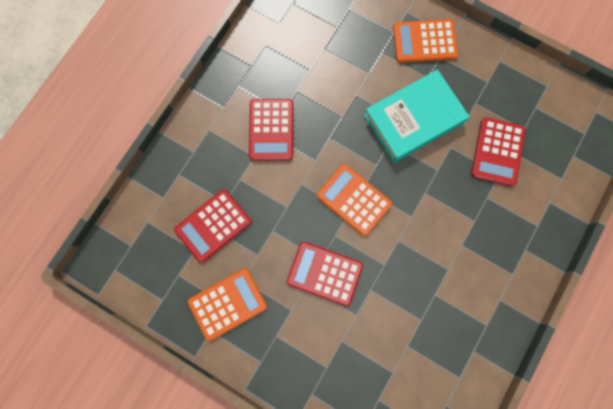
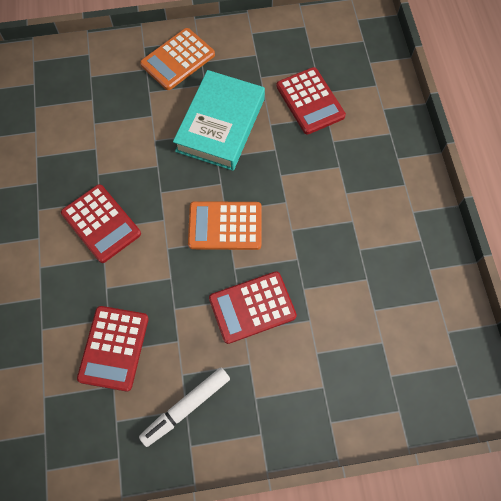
camera: 40 degrees left, 10 degrees down
orange calculator [188,268,267,341] -> white marker [139,368,230,447]

